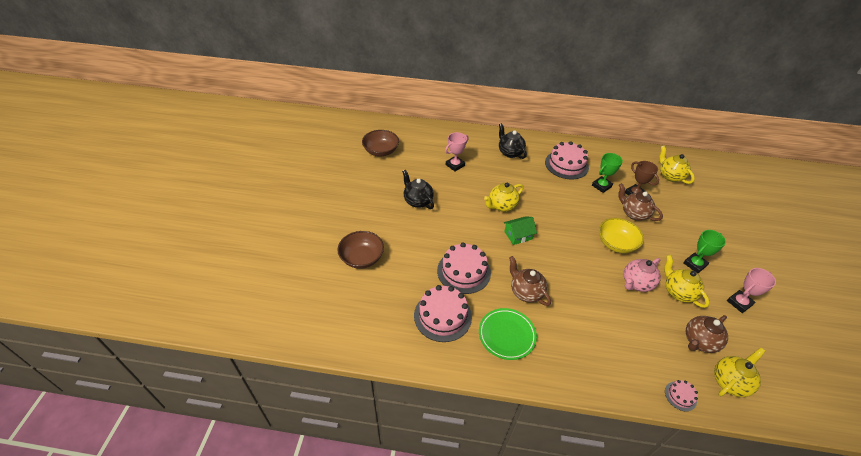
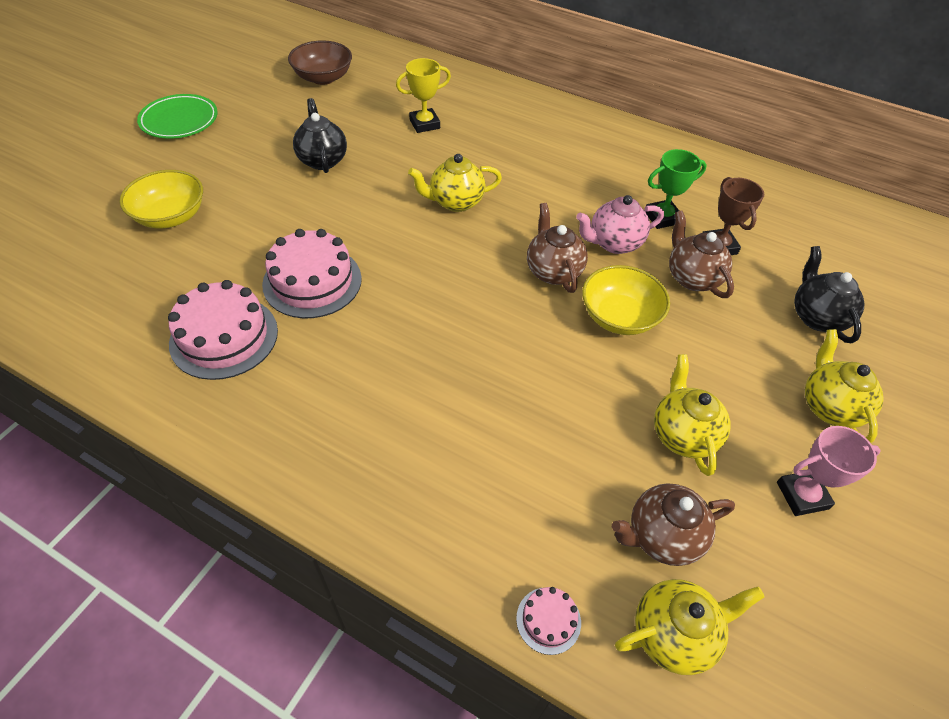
camera: 20 degrees right, 5 degrees up
brown bowl [337,231,384,269] -> yellow bowl [119,170,203,228]
pink trophy [445,132,469,172] -> yellow trophy [396,58,451,133]
green plate [479,308,537,360] -> green plate moved to [137,94,218,139]
black teapot [499,123,527,159] -> black teapot moved to [794,246,864,343]
green house [504,216,537,245] -> none
brown teapot [509,256,551,306] -> brown teapot moved to [527,203,588,293]
pink cake [545,141,589,179] -> none
pink teapot [624,258,661,292] -> pink teapot moved to [576,195,664,254]
yellow teapot [659,146,695,184] -> yellow teapot moved to [805,329,884,443]
green trophy [683,230,726,273] -> none

